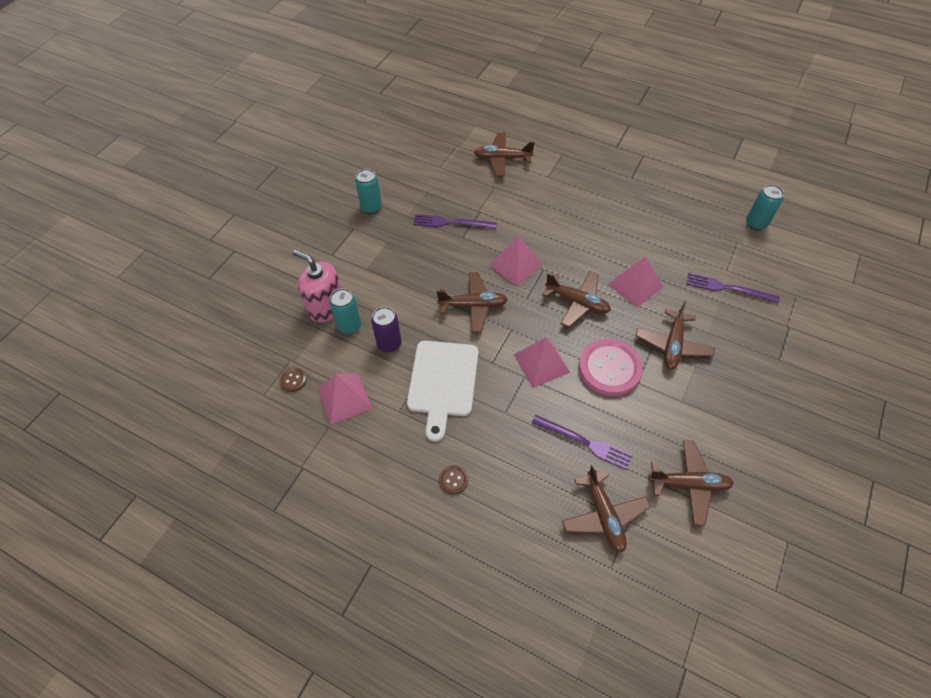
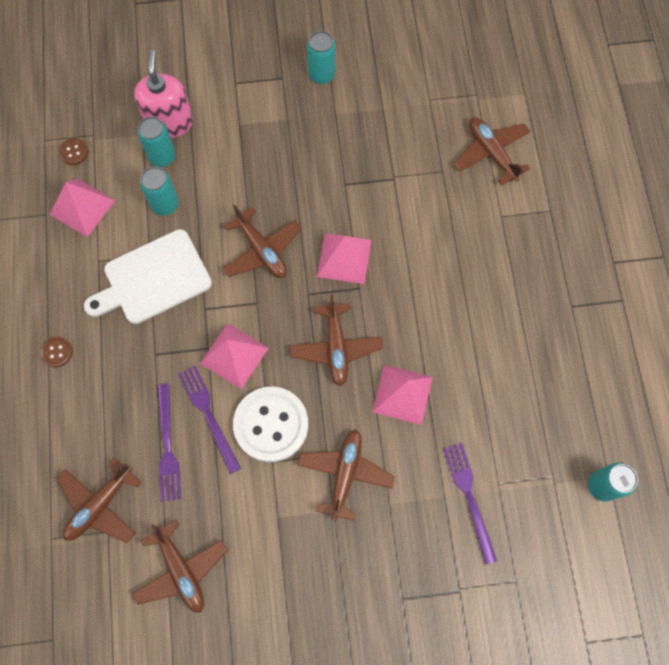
camera: 55 degrees right, 15 degrees up
purple can [371,307,402,352] -> turquoise can [140,167,179,216]
purple fork [413,214,497,229] -> purple fork moved to [178,366,241,474]
pink button [579,339,643,396] -> white button [233,387,308,462]
brown plane [636,300,715,370] -> brown plane turned 120 degrees clockwise [297,429,395,521]

